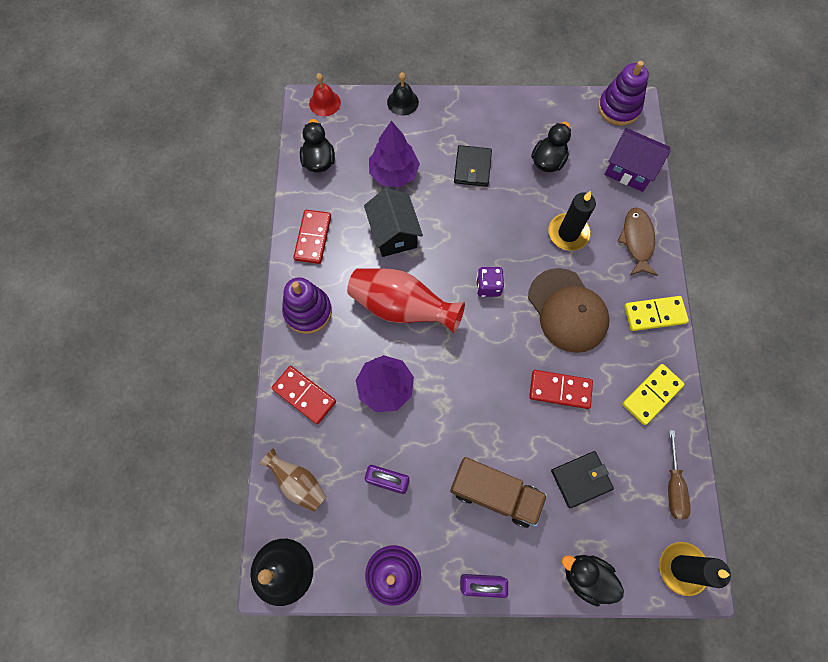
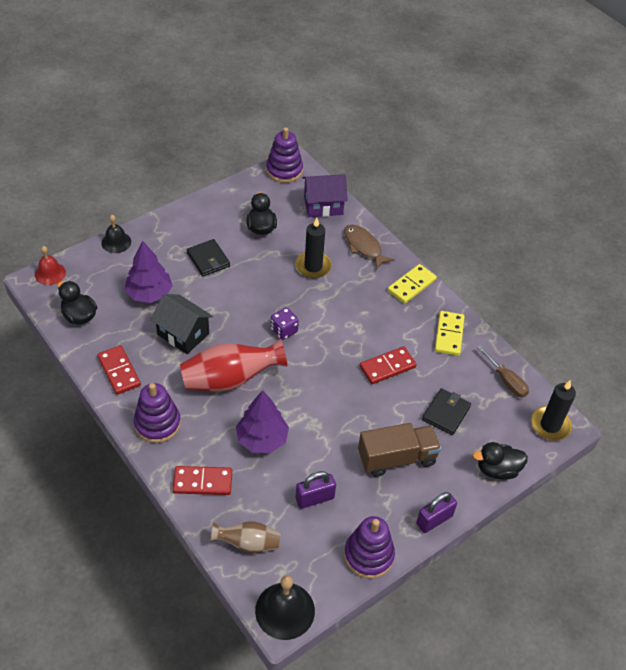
camera: 40 degrees left, 20 degrees down
brown cap [528,268,610,353] -> none

